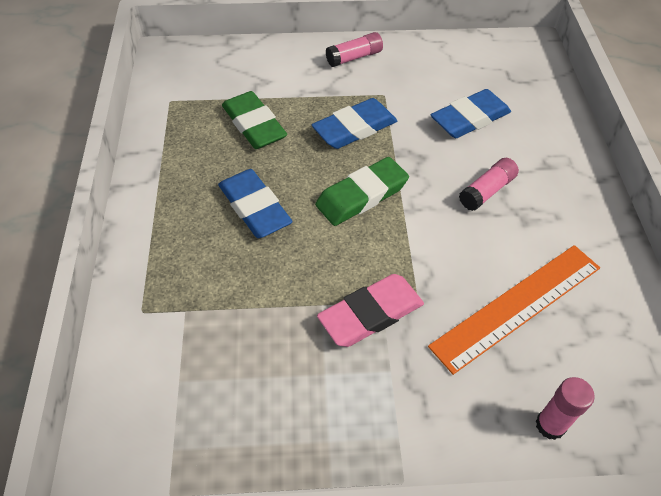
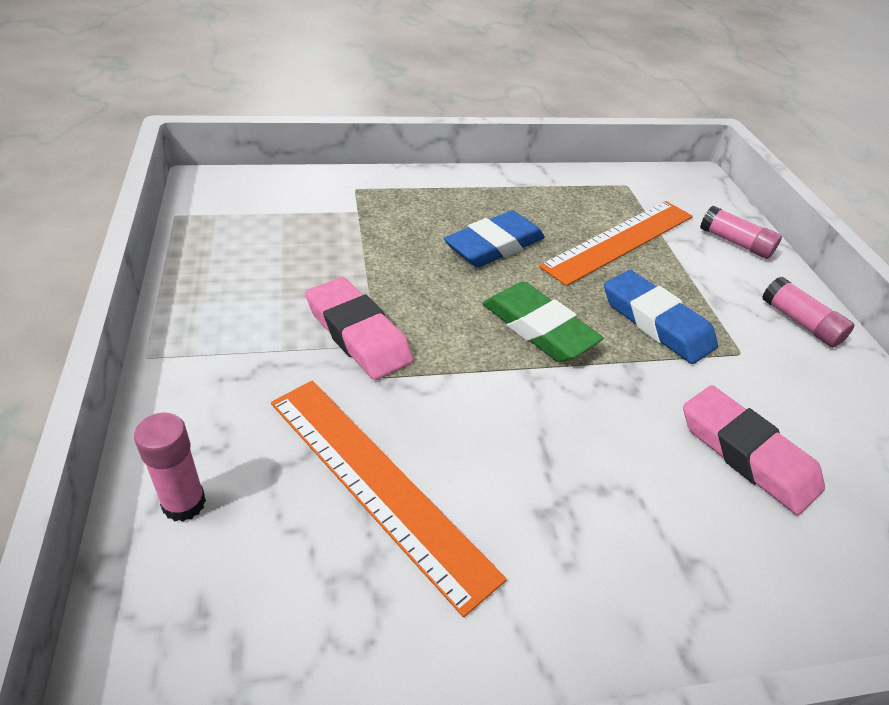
camera: 80 degrees right, 10 degrees down
green eraser [222,91,287,149] -> orange ruler [539,201,693,286]
blue eraser [431,89,511,138] -> pink eraser [683,385,825,515]
pink glue stick [459,158,519,211] -> pink glue stick moved to [700,205,782,259]

